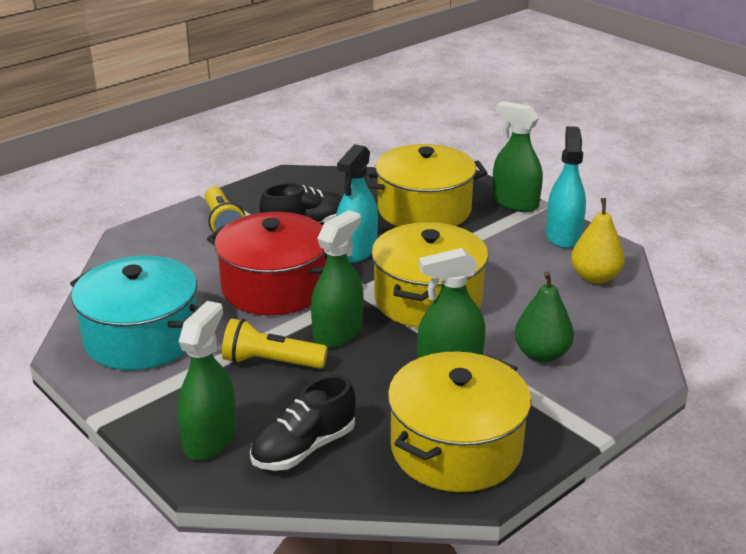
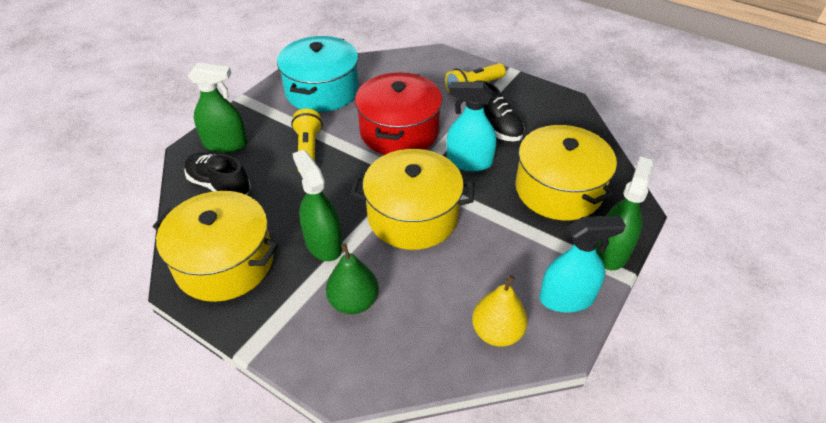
camera: 75 degrees right, 15 degrees up
green spray bottle [311,210,363,348] -> none

